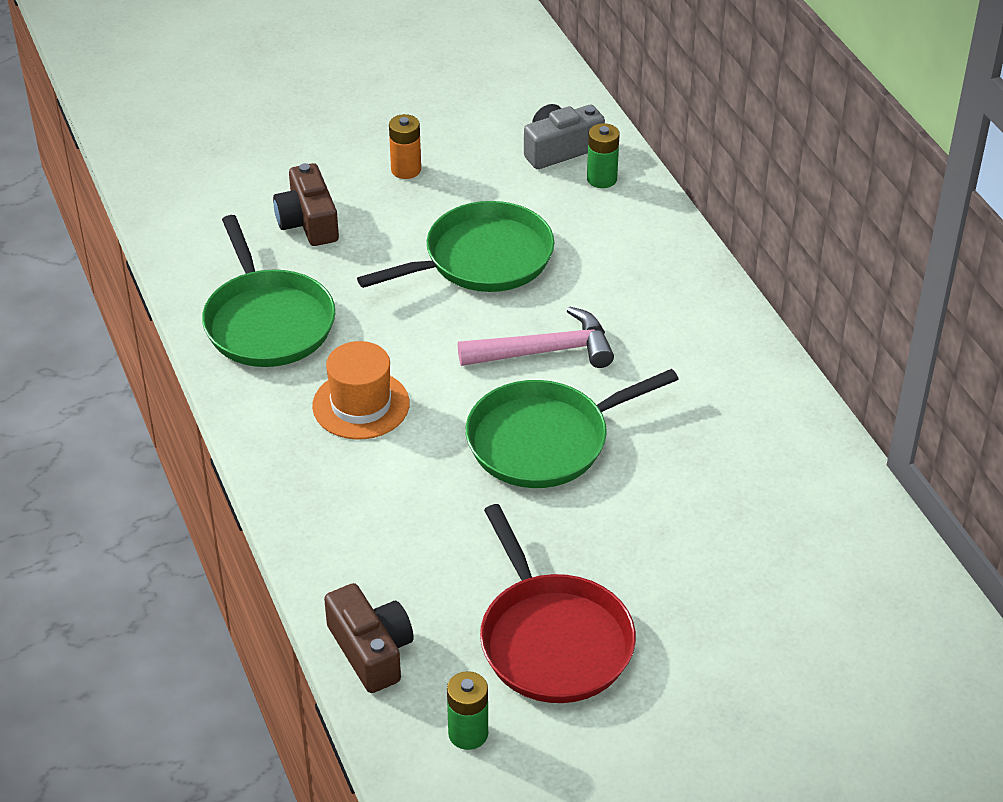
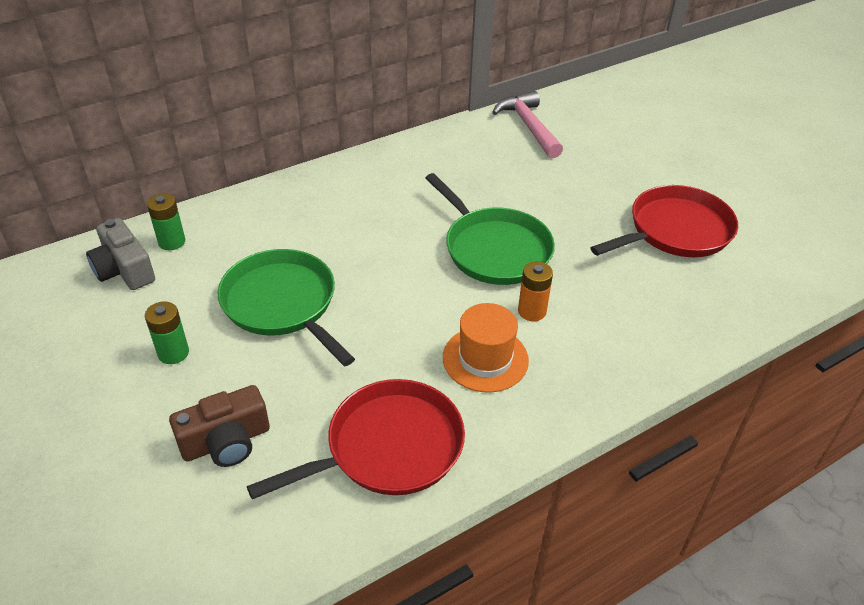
camera: 100 degrees left, 0 degrees up
green pan [202,215,335,367] -> red pan [247,379,465,499]
brown camera [324,583,414,693] -> none
orange battery [389,114,421,179] -> orange battery moved to [518,261,553,321]
green battery [447,671,488,750] -> green battery moved to [145,302,189,364]
pink hammer [458,306,614,368] -> pink hammer moved to [492,91,563,158]

